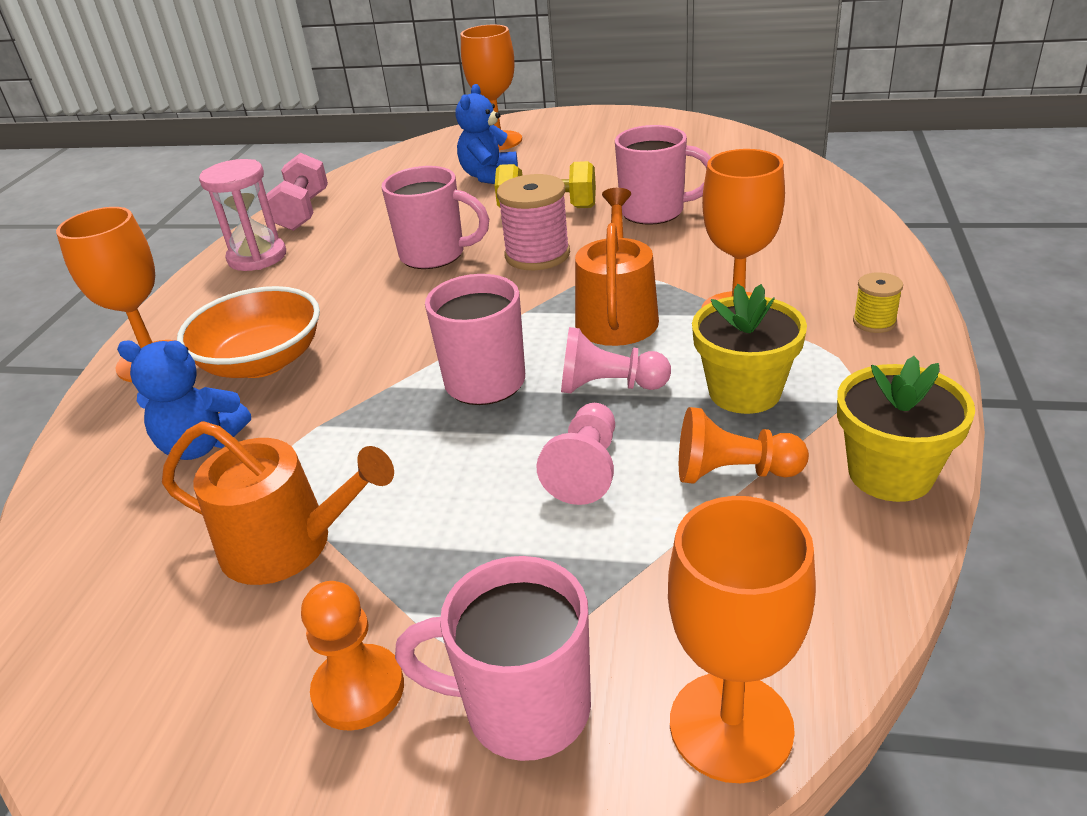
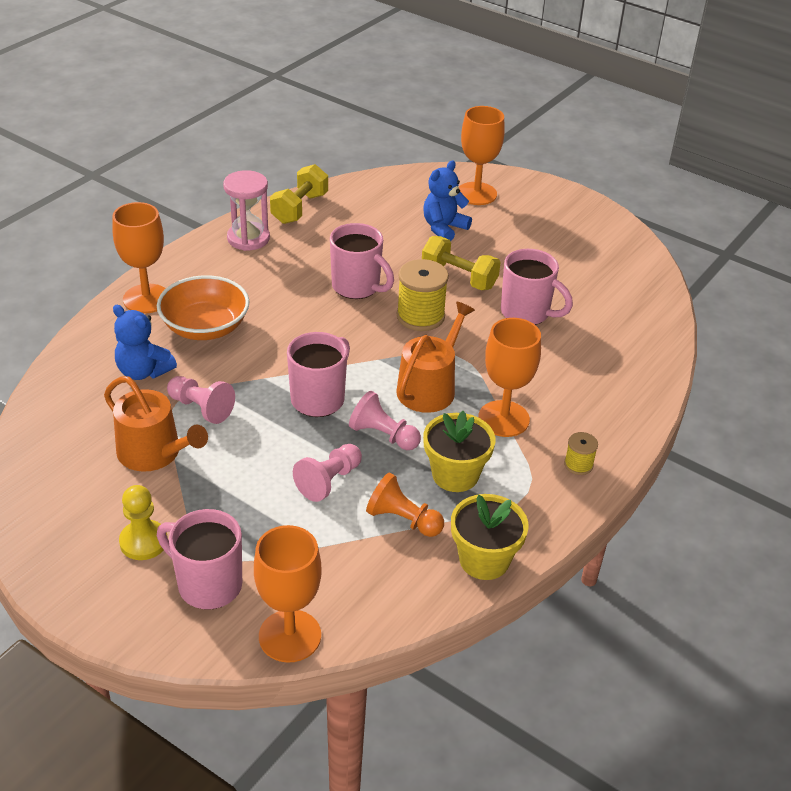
camera: 20 degrees right, 5 degrees up
pink dumbbell [266,153,328,231] -> yellow dumbbell [270,164,328,224]
orange pawn [301,581,404,731] -> yellow pawn [119,485,168,560]
pink spool [497,174,570,270] -> yellow spool [397,259,449,331]
none -> pink pawn [167,376,235,424]

